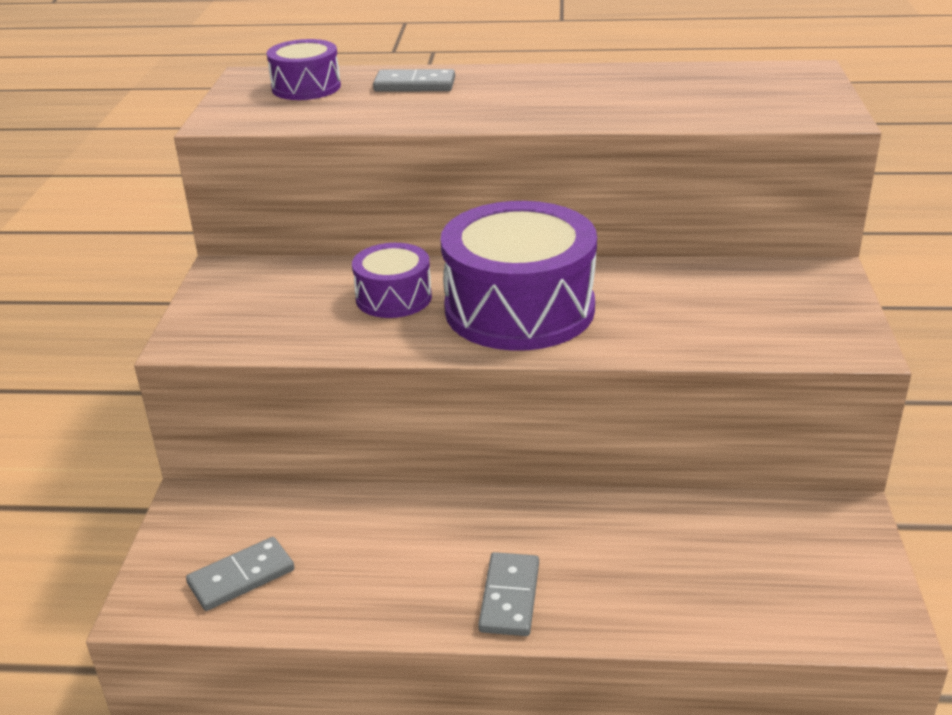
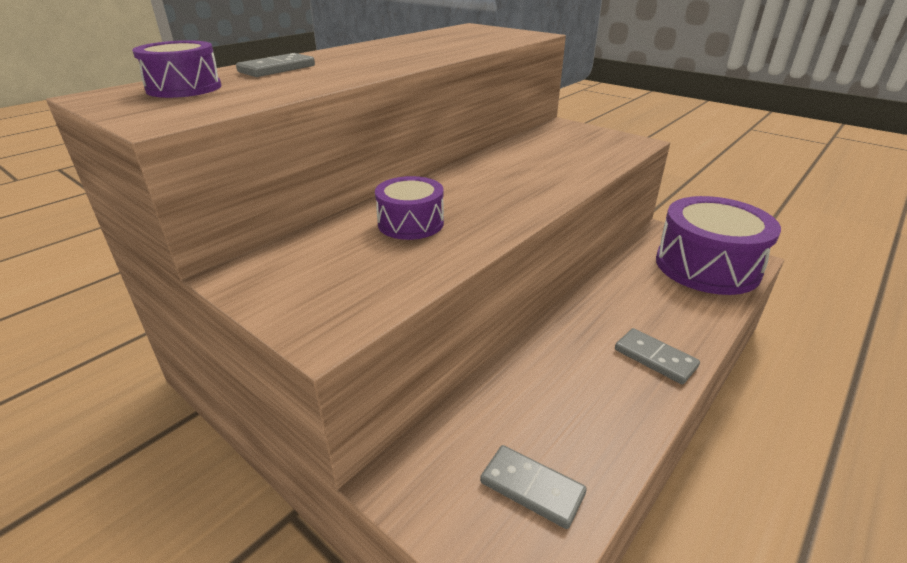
camera: 55 degrees left, 0 degrees up
grey domino [186,537,295,611] -> grey domino turned 60 degrees counterclockwise [480,445,587,529]
purple drum [441,201,597,351] -> purple drum moved to [656,196,781,295]

